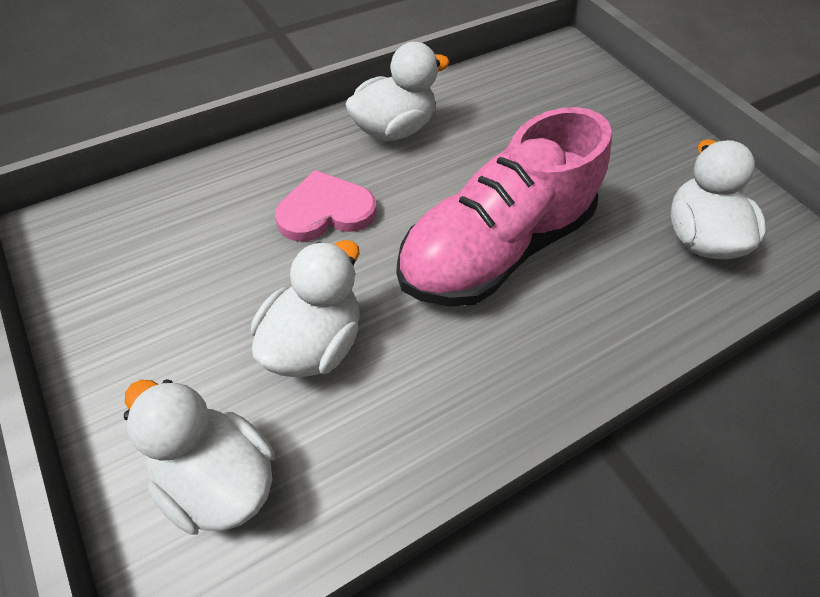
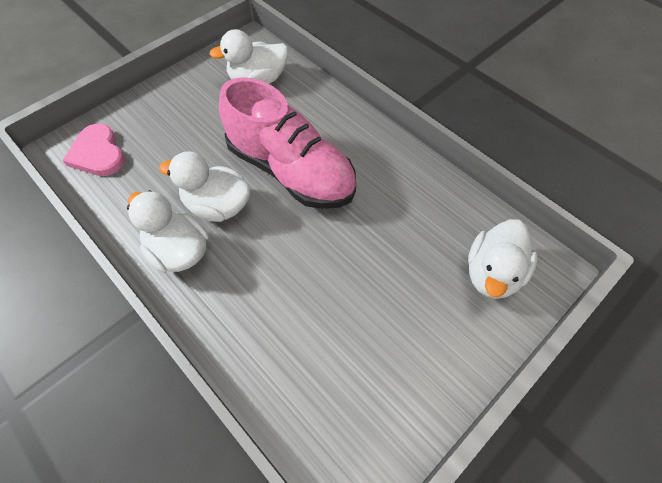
camera: 100 degrees left, 5 degrees up
white duck [251,240,360,378] -> white duck moved to [159,151,251,222]
pink heart [275,170,376,241] -> pink heart moved to [62,124,125,176]

